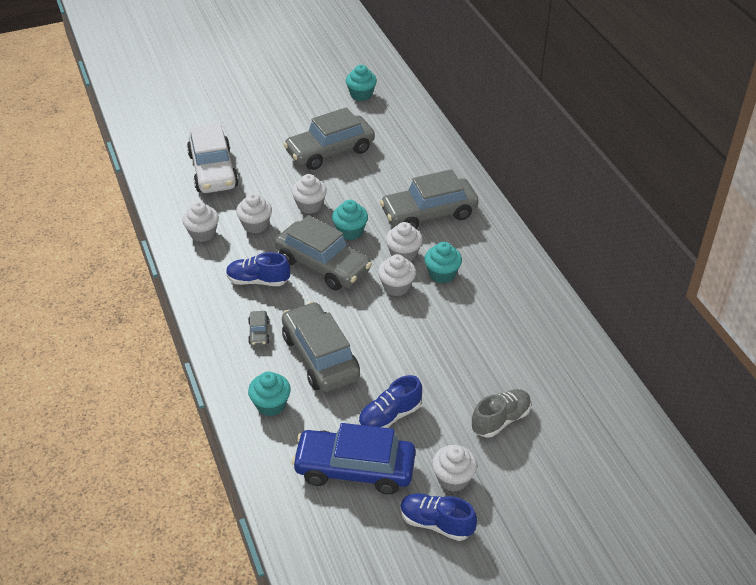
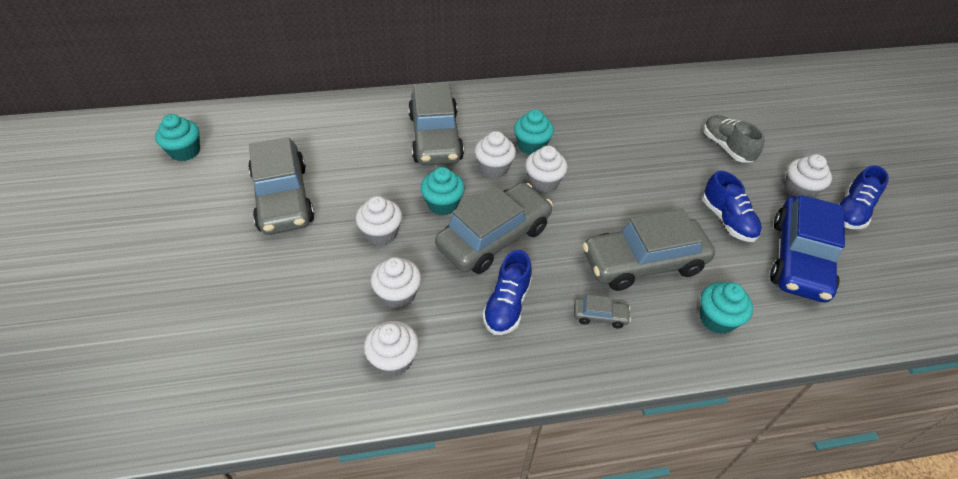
camera: 80 degrees left, 5 degrees up
white car [187,124,239,193] -> none

